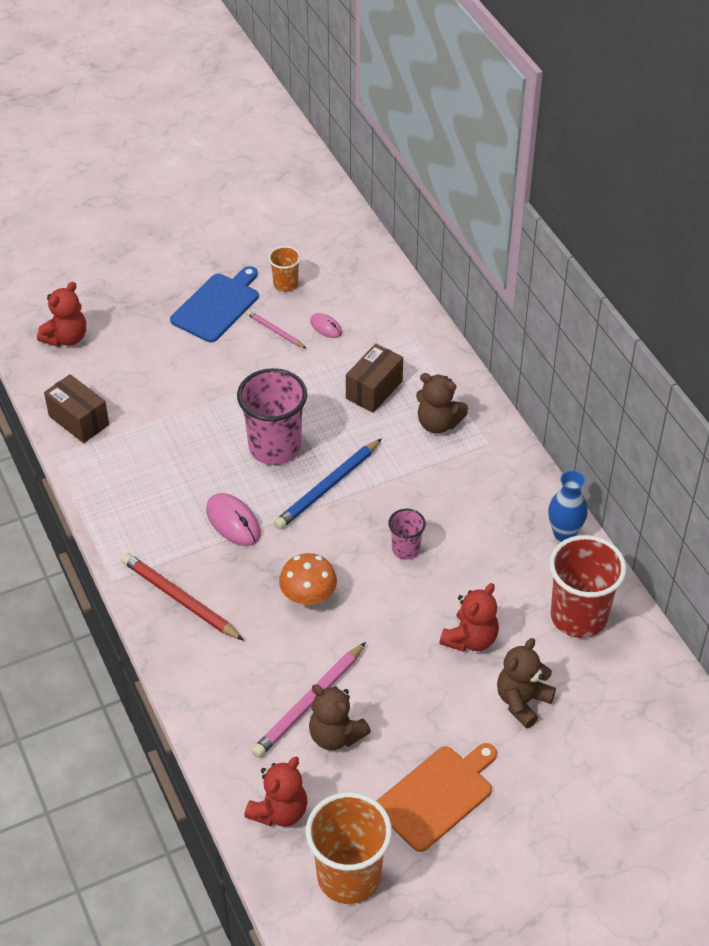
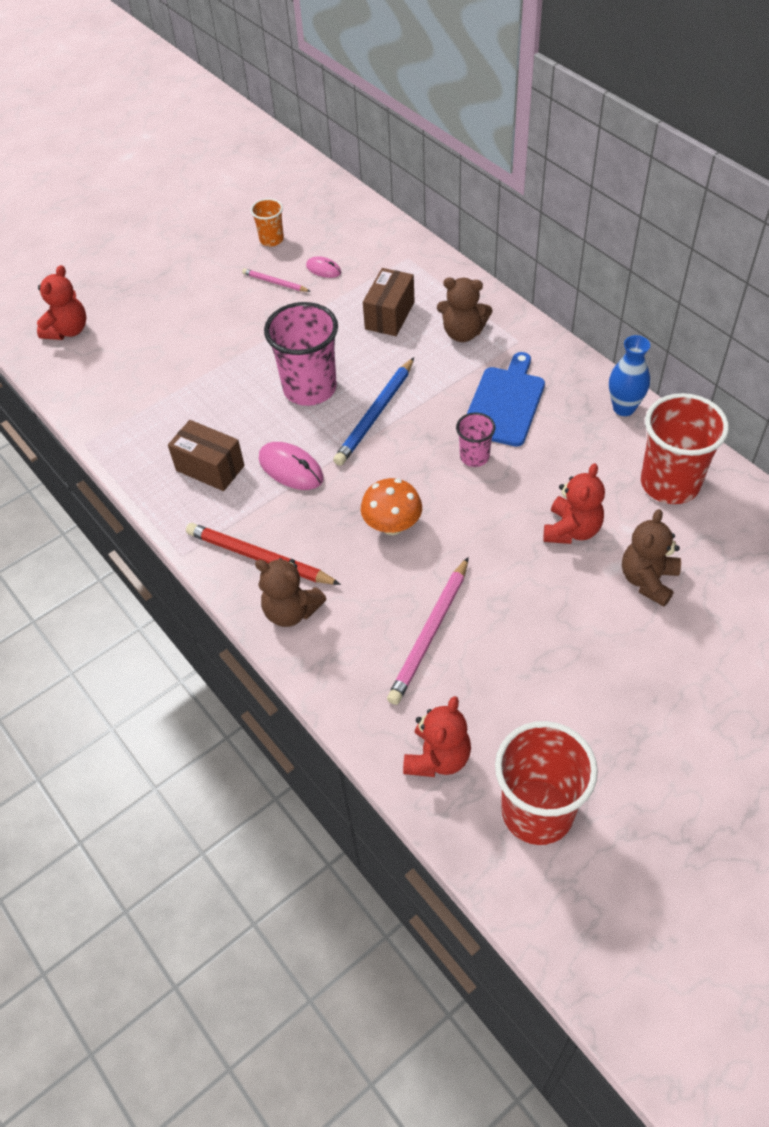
camera: 10 degrees left, 5 degrees up
brown box [44,374,109,443] -> brown box moved to [168,420,245,491]
blue cutting board [170,266,259,342] -> blue cutting board moved to [467,352,545,447]
orange cup [306,792,392,904] -> red cup [495,721,598,845]
brown teddy bear [309,684,371,750] -> brown teddy bear moved to [255,558,326,627]
orange cutting board [377,743,497,852] -> none

